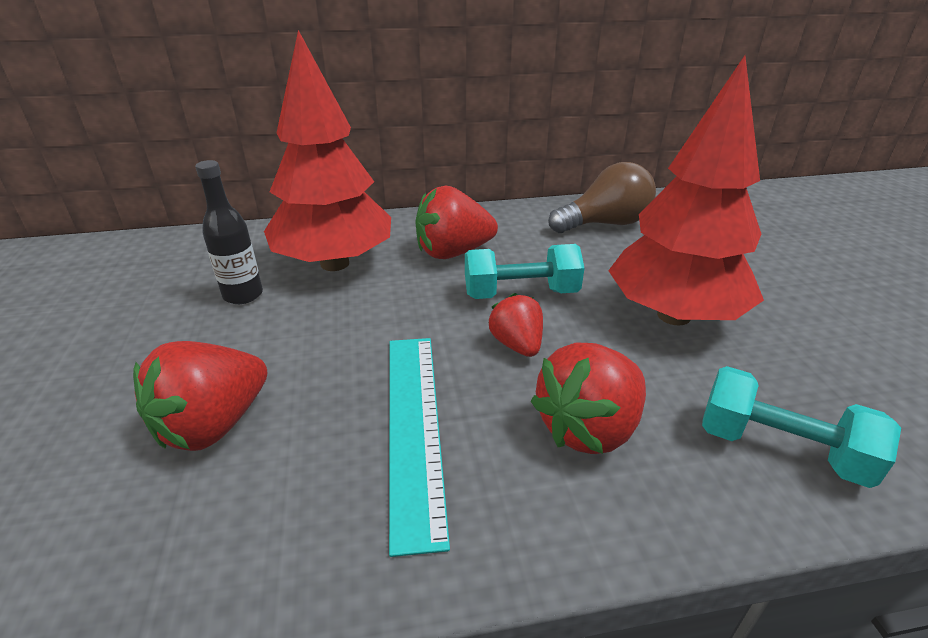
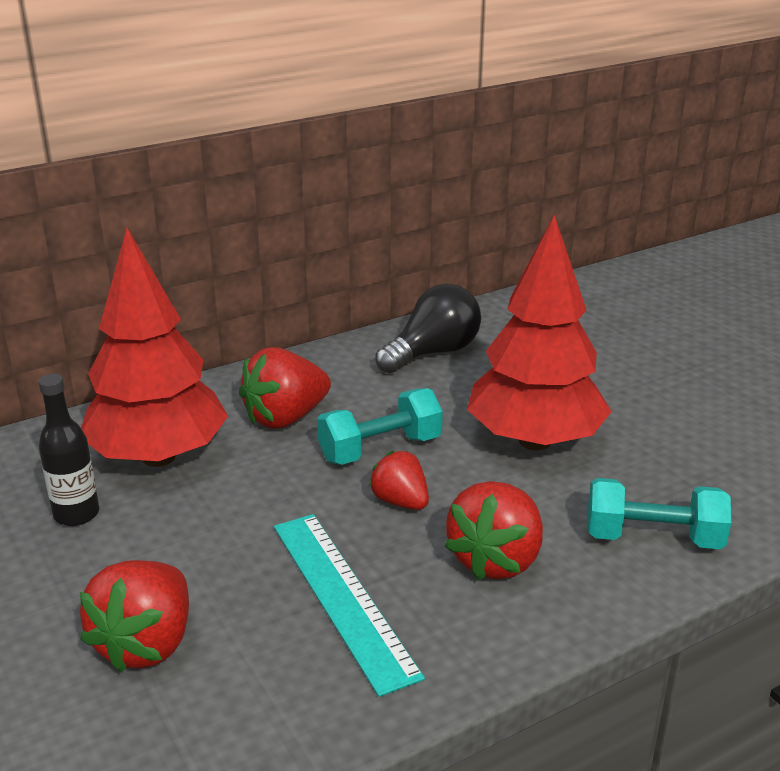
camera: 20 degrees left, 5 degrees down
brown light bulb [548,162,656,233] -> black light bulb [375,284,481,373]

